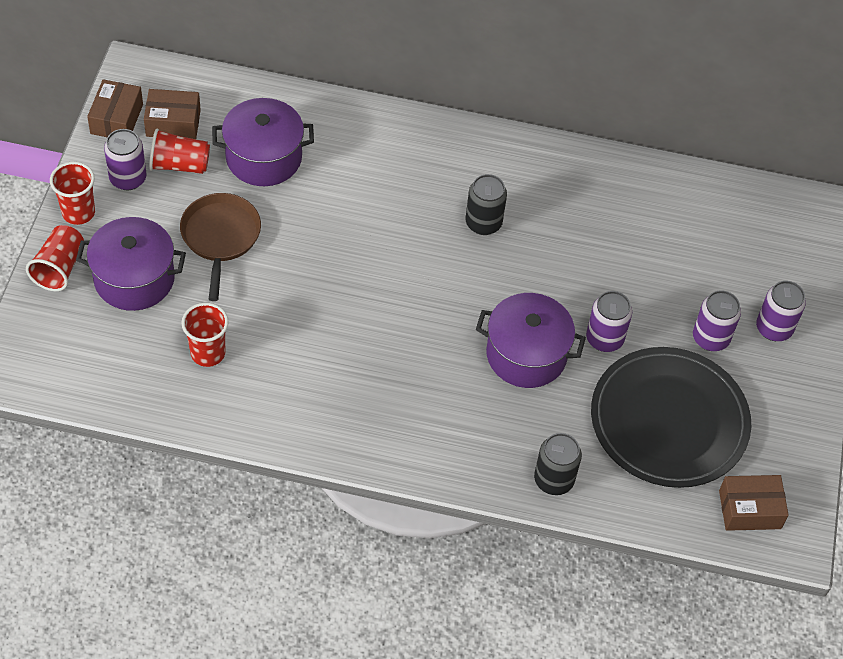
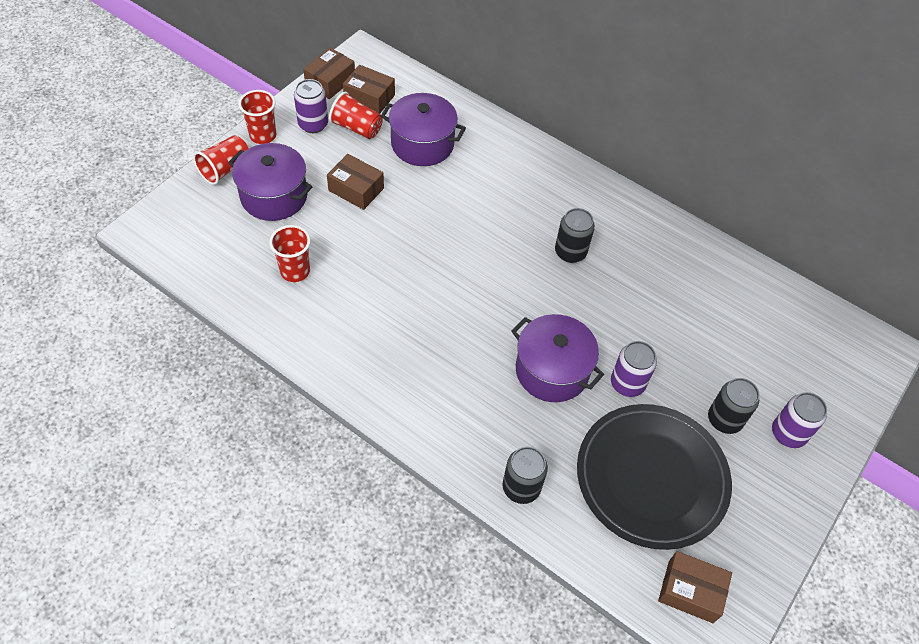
camera: 25 degrees right, 0 degrees up
brown pan [180,193,261,301] -> brown box [327,154,384,210]
purple can [693,290,741,351] -> black can [708,378,759,434]

